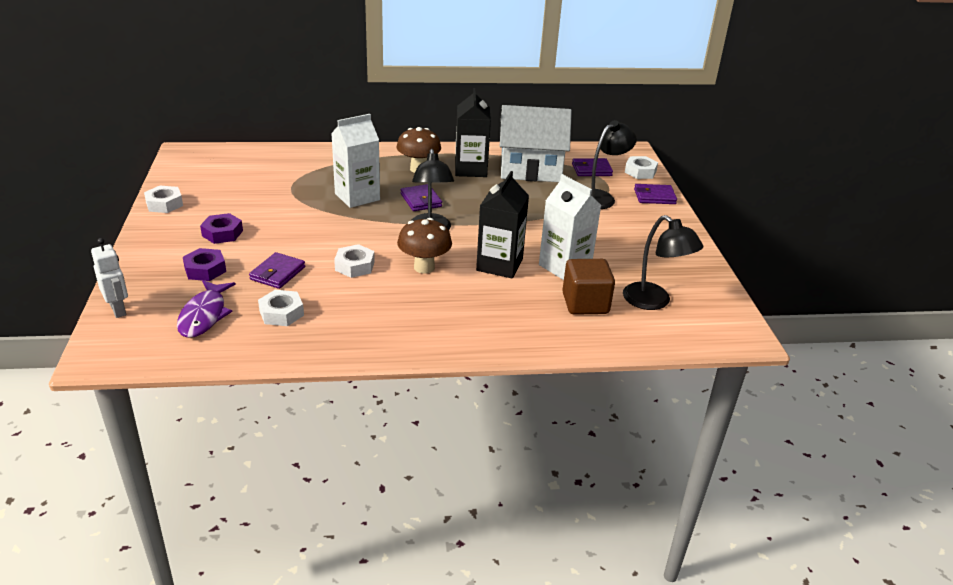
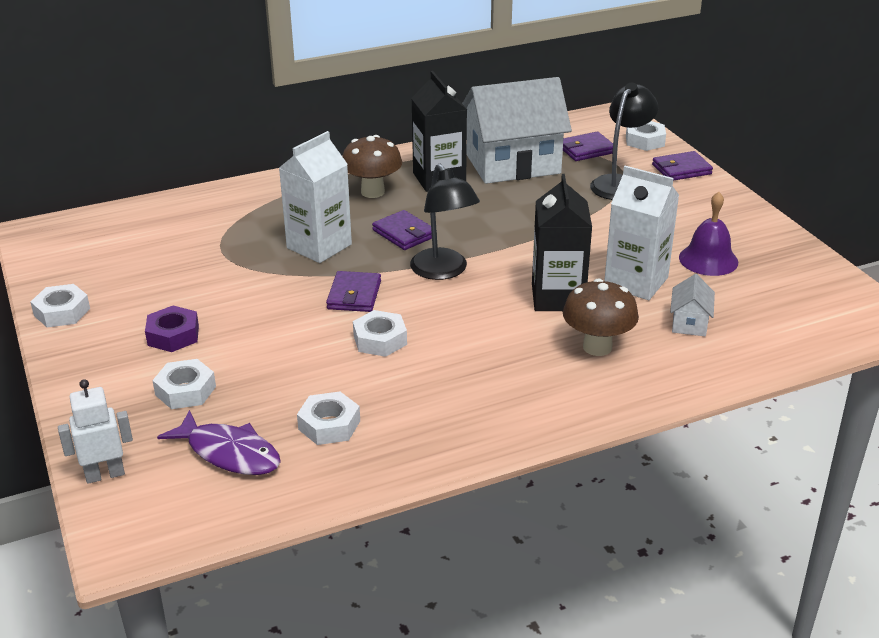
camera: 15 degrees left, 0 degrees up
white robot [91,238,128,318] -> white robot turned 60 degrees counterclockwise [58,379,133,484]
purple fish [177,280,236,338] -> purple fish turned 45 degrees counterclockwise [157,410,281,475]
purple nut [183,248,226,281] -> white nut [152,359,216,409]
purple wallet [249,252,305,289] -> purple wallet moved to [326,271,381,312]
brown mushroom [397,218,452,274] -> brown mushroom moved to [563,278,639,356]
brown cube [562,259,615,315] -> white house [670,274,715,336]
black lamp [623,215,704,310] -> none
none -> purple bell [679,192,738,276]

